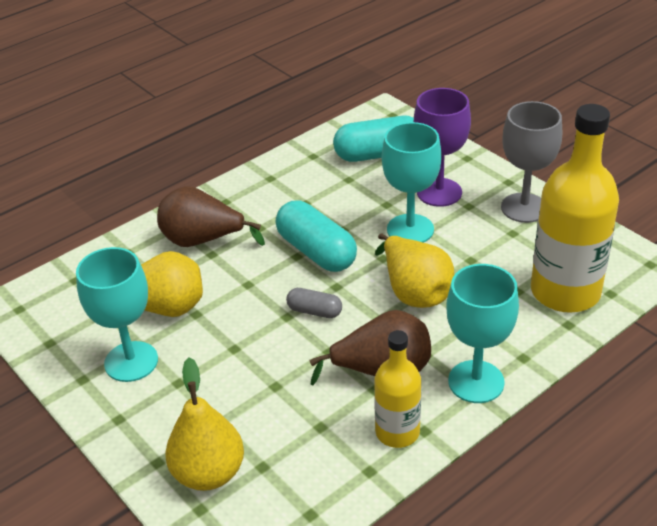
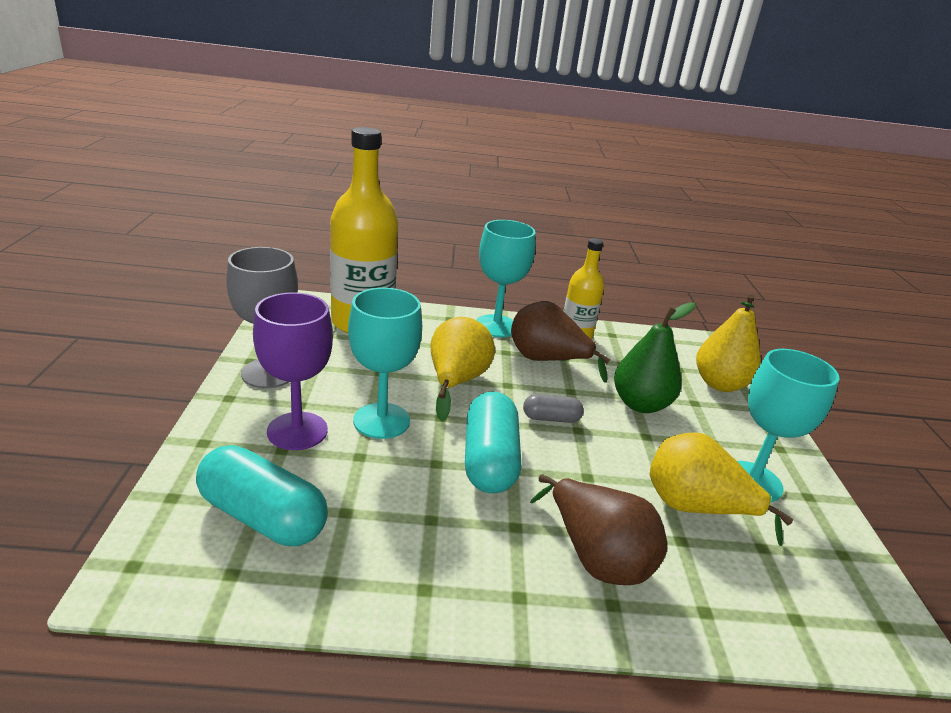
camera: 145 degrees left, 10 degrees down
grey capsule [286,288,342,318] -> grey capsule turned 60 degrees counterclockwise [523,394,584,423]
none -> green pear [614,302,695,413]

